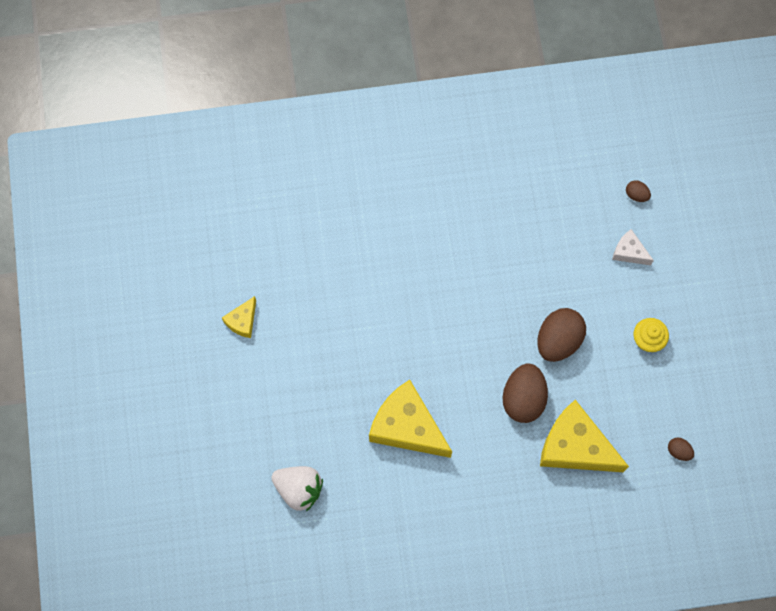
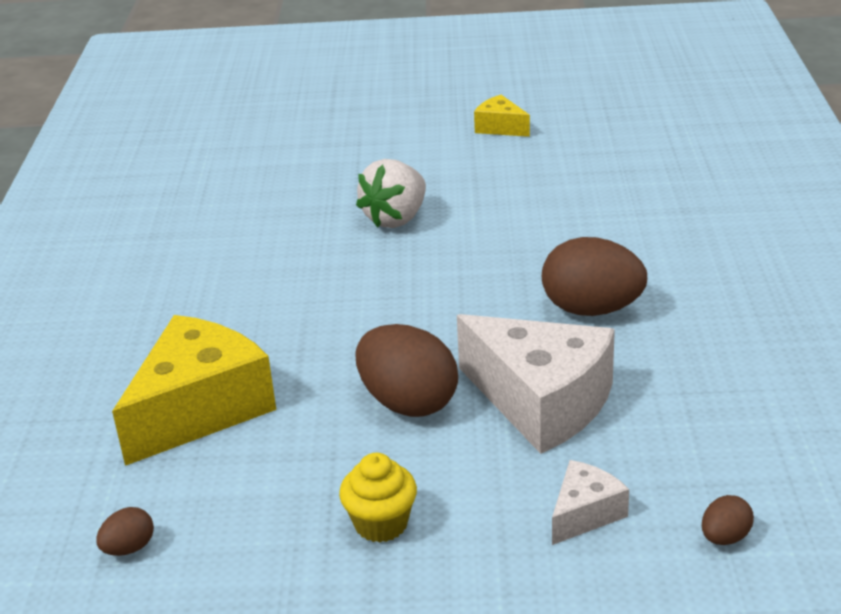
camera: 100 degrees right, 40 degrees down
white strawberry [271,466,323,511] -> white strawberry moved to [356,159,426,228]
yellow cheese [369,380,452,458] -> none
brown egg [503,364,548,423] -> brown egg moved to [542,237,647,316]
none -> white cheese [457,314,615,454]

